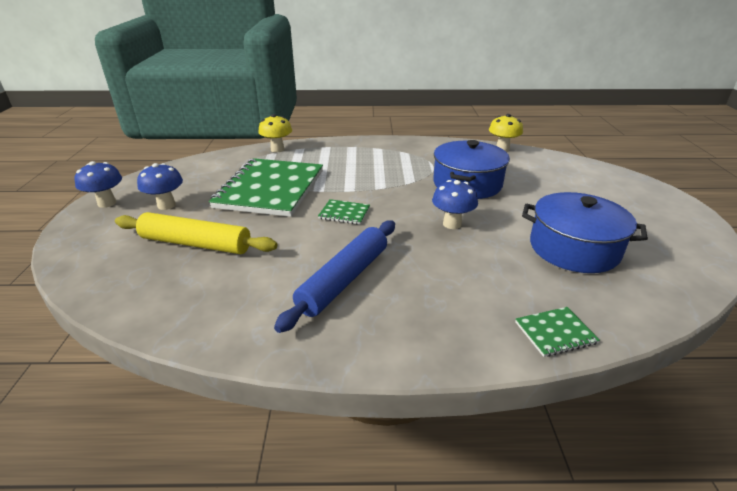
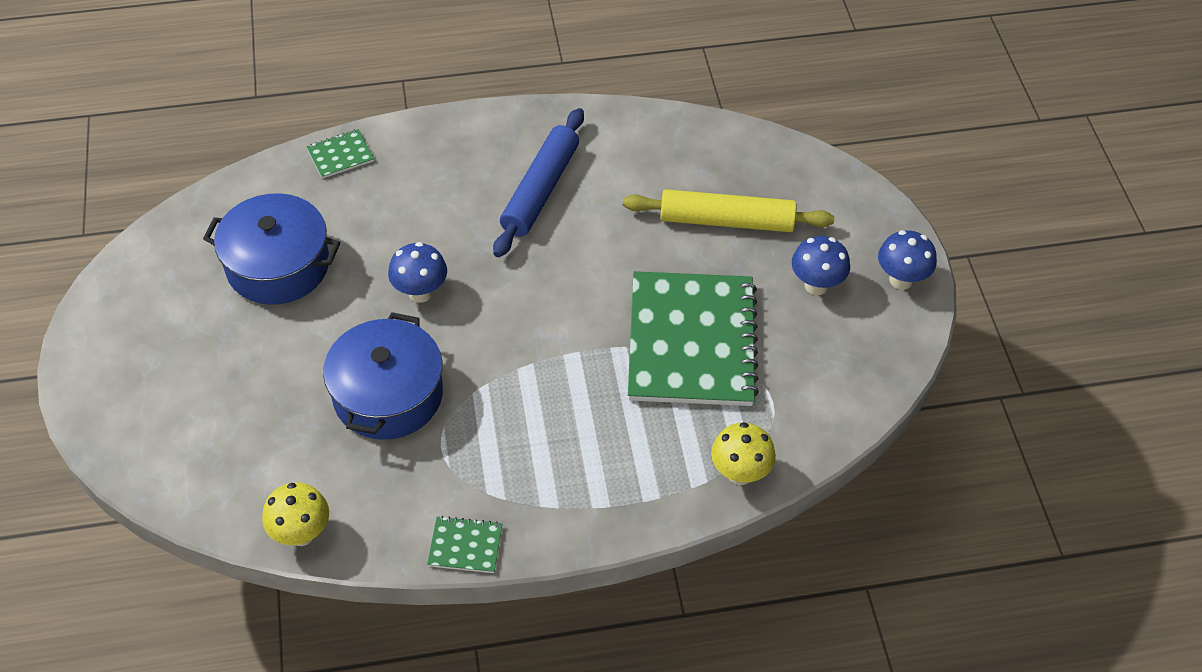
camera: 170 degrees right, 20 degrees up
green notebook [318,199,370,225] -> green notebook moved to [427,516,502,573]

